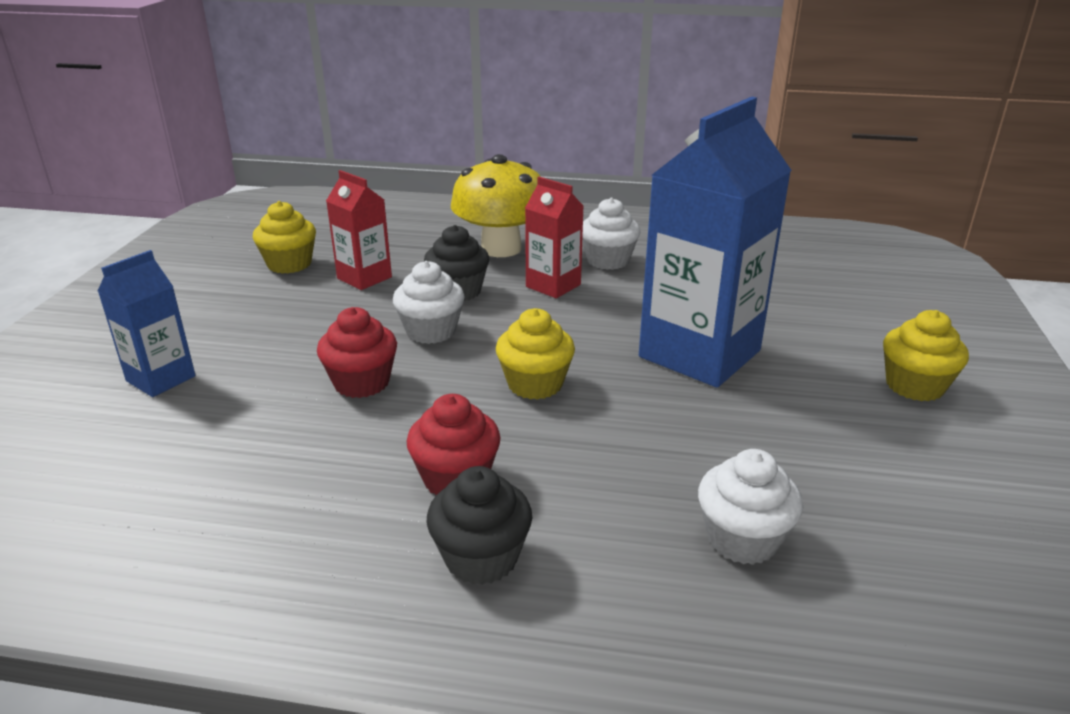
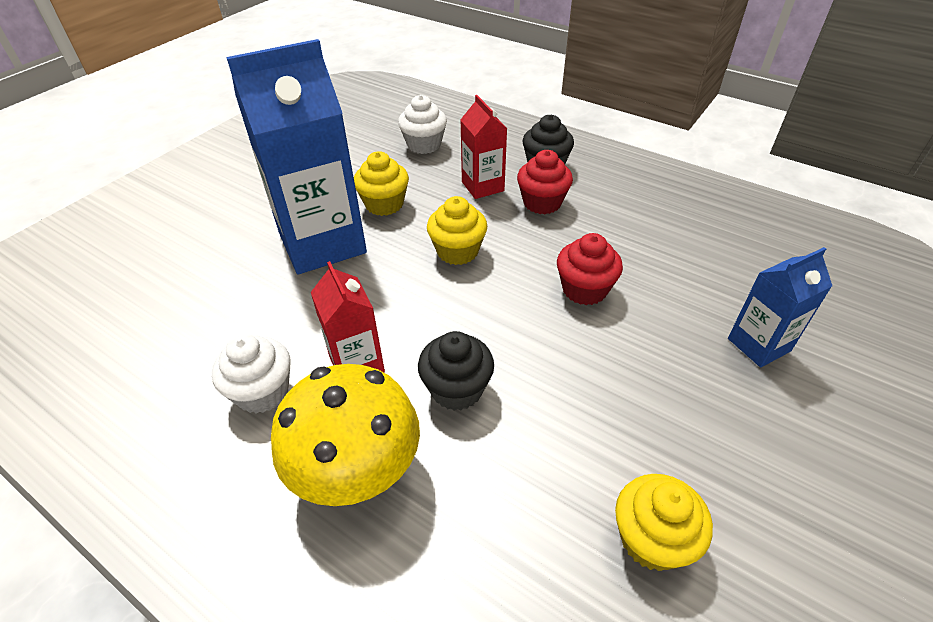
camera: 155 degrees left, 15 degrees up
red carton [326,170,392,290] -> red carton moved to [460,95,507,199]
white cupcake [393,261,465,344] -> none
yellow cupcake [883,310,969,401] -> yellow cupcake moved to [354,151,409,216]

